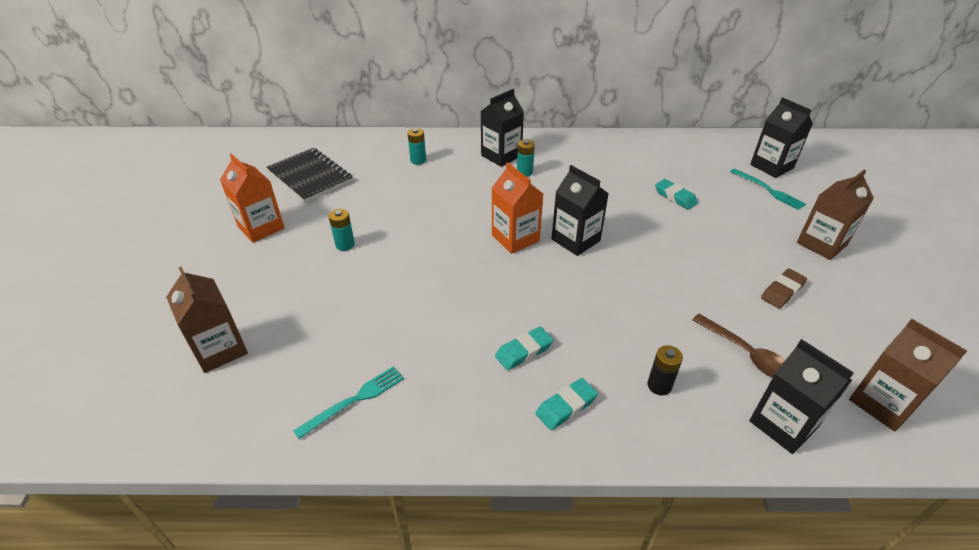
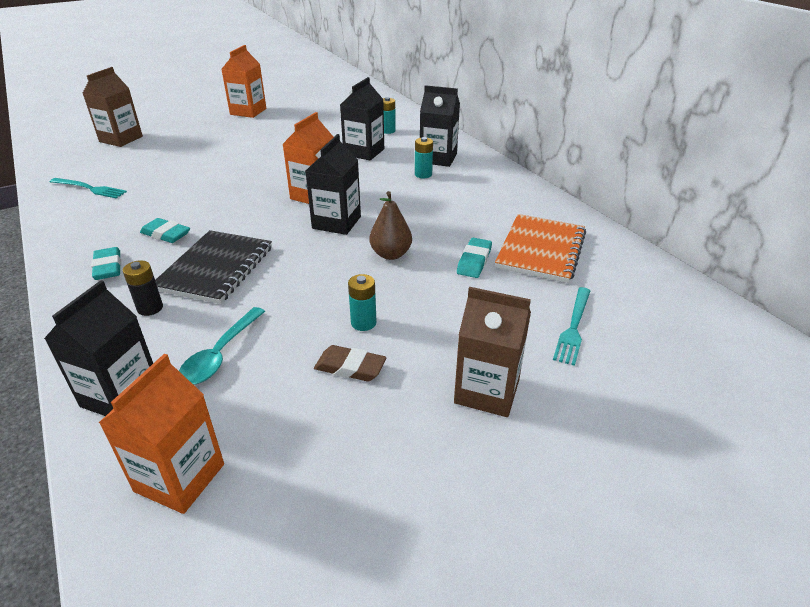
camera: 60 degrees right, 5 degrees down
black notebook [266,148,353,203] -> black notebook moved to [155,230,272,304]
turquoise battery [329,209,355,251] -> turquoise battery moved to [348,274,377,331]
turquoise eraser [536,378,598,430] -> turquoise eraser turned 45 degrees clockwise [91,247,121,280]
brown spoon [692,314,785,378] -> turquoise spoon [179,307,265,385]
black carton [750,97,813,178] -> black carton moved to [340,77,384,161]
brown carton [849,319,967,432] -> orange carton [99,353,224,514]
none -> brown pear [370,191,412,260]
none -> orange notebook [495,214,586,283]

